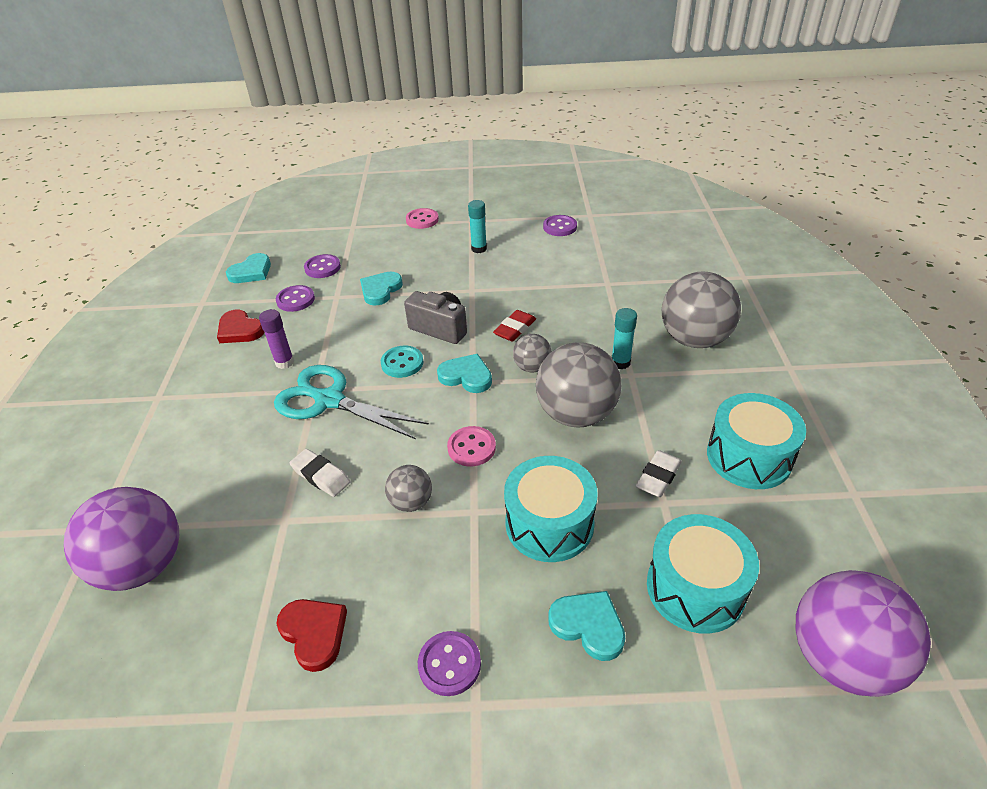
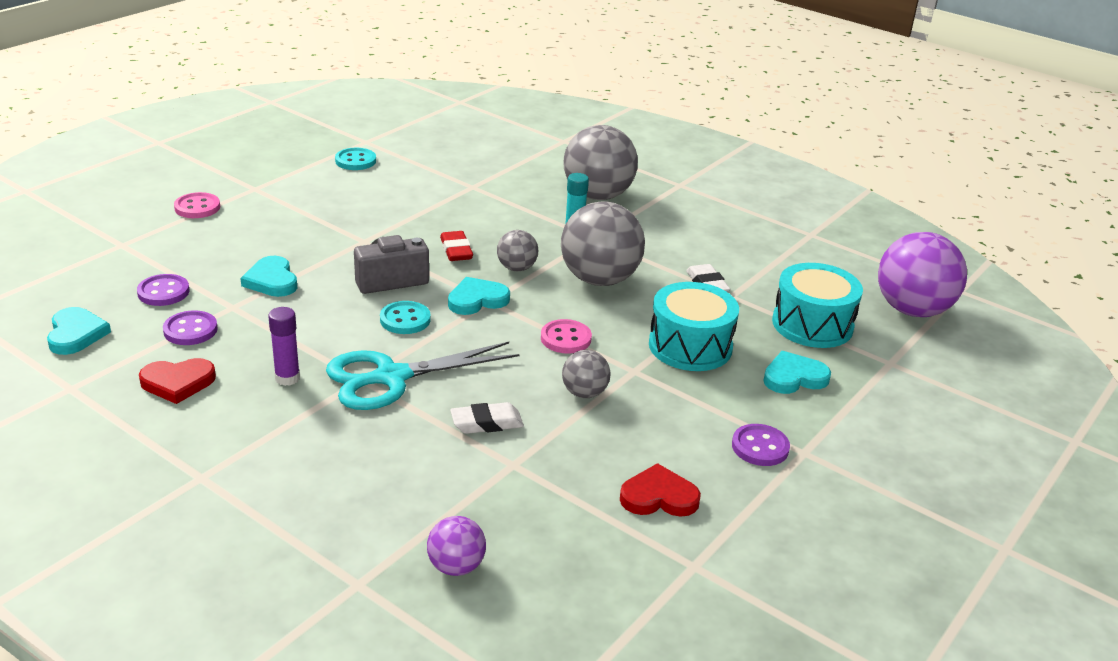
camera: 55 degrees left, 10 degrees down
purple ball [64,487,179,591] -> purple ball [427,516,486,576], size x0.50
turquoise glue stick [468,200,487,253] -> none
purple button [543,215,577,236] -> turquoise button [335,148,376,170]
turquoise drum [707,393,806,489] -> none

